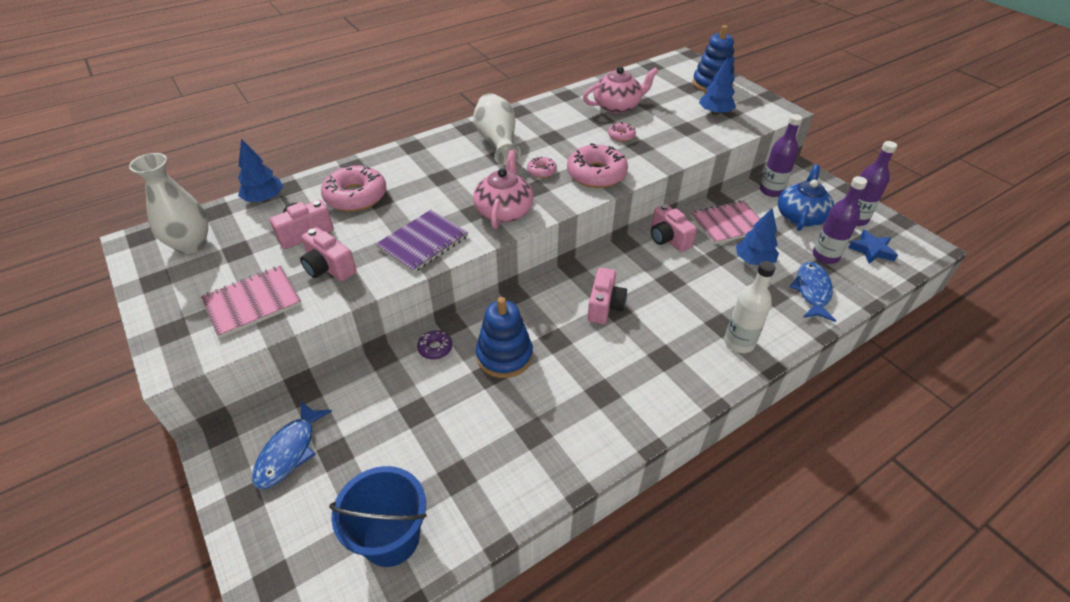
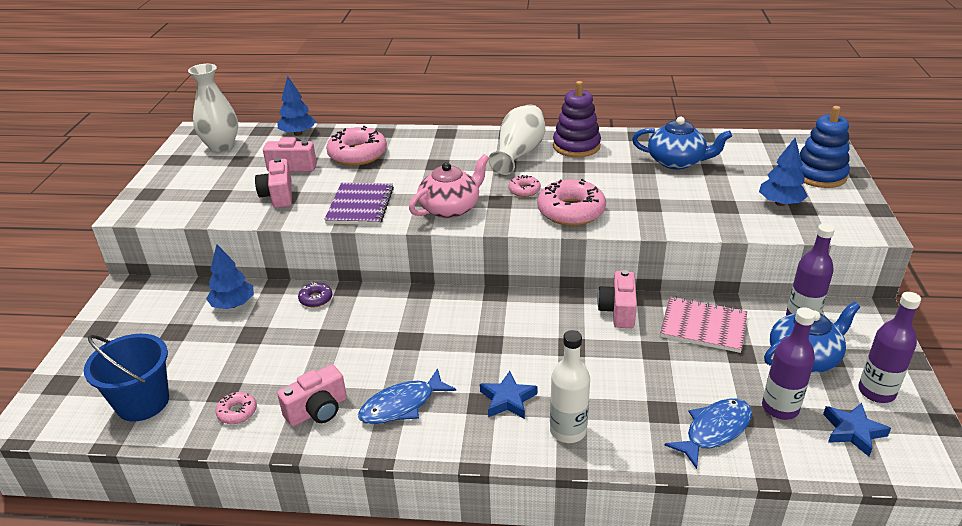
camera: 40 degrees right, 10 degrees down
pink notebook [201,266,302,338] -> none
blue fish [252,401,332,489] -> blue fish moved to [358,368,456,424]
purple notebook [376,210,468,273] -> purple notebook turned 75 degrees counterclockwise [324,182,394,225]
blue stacking toy [476,297,533,378] -> none
pink teapot [583,66,658,114] -> blue teapot [632,117,732,170]
pink camera [588,268,627,324] -> pink camera moved to [277,364,347,426]
pink donut [608,122,636,142] -> pink donut moved to [216,392,257,424]
blue tree [736,208,779,265] -> blue tree moved to [206,244,254,309]
none -> blue star [480,371,537,419]
none -> purple stacking toy [553,81,601,157]

